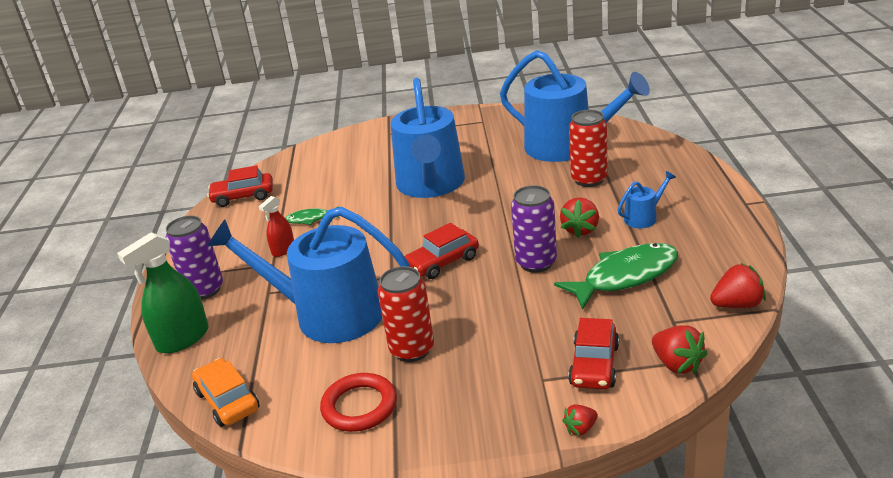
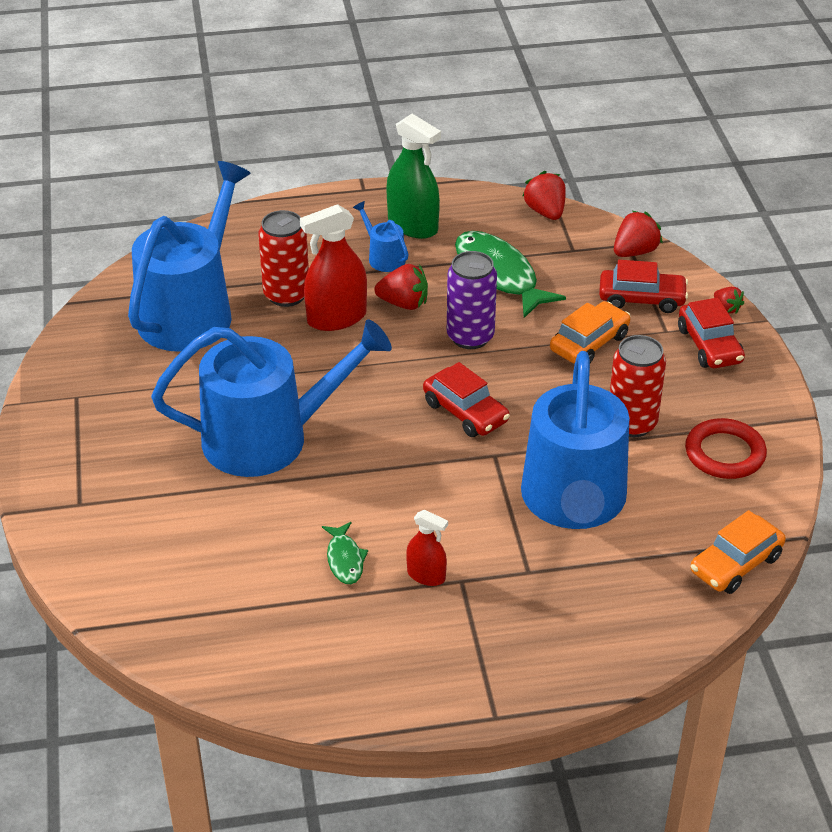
camera: 100 degrees left, 10 degrees up
green spray bottle [117,232,208,354] -> green spray bottle moved to [386,114,441,239]
purple can [166,216,223,300] -> none
red car [207,165,273,207] -> red car moved to [678,298,745,368]
none -> red spray bottle [300,204,367,331]
none -> orange car [550,301,631,364]

